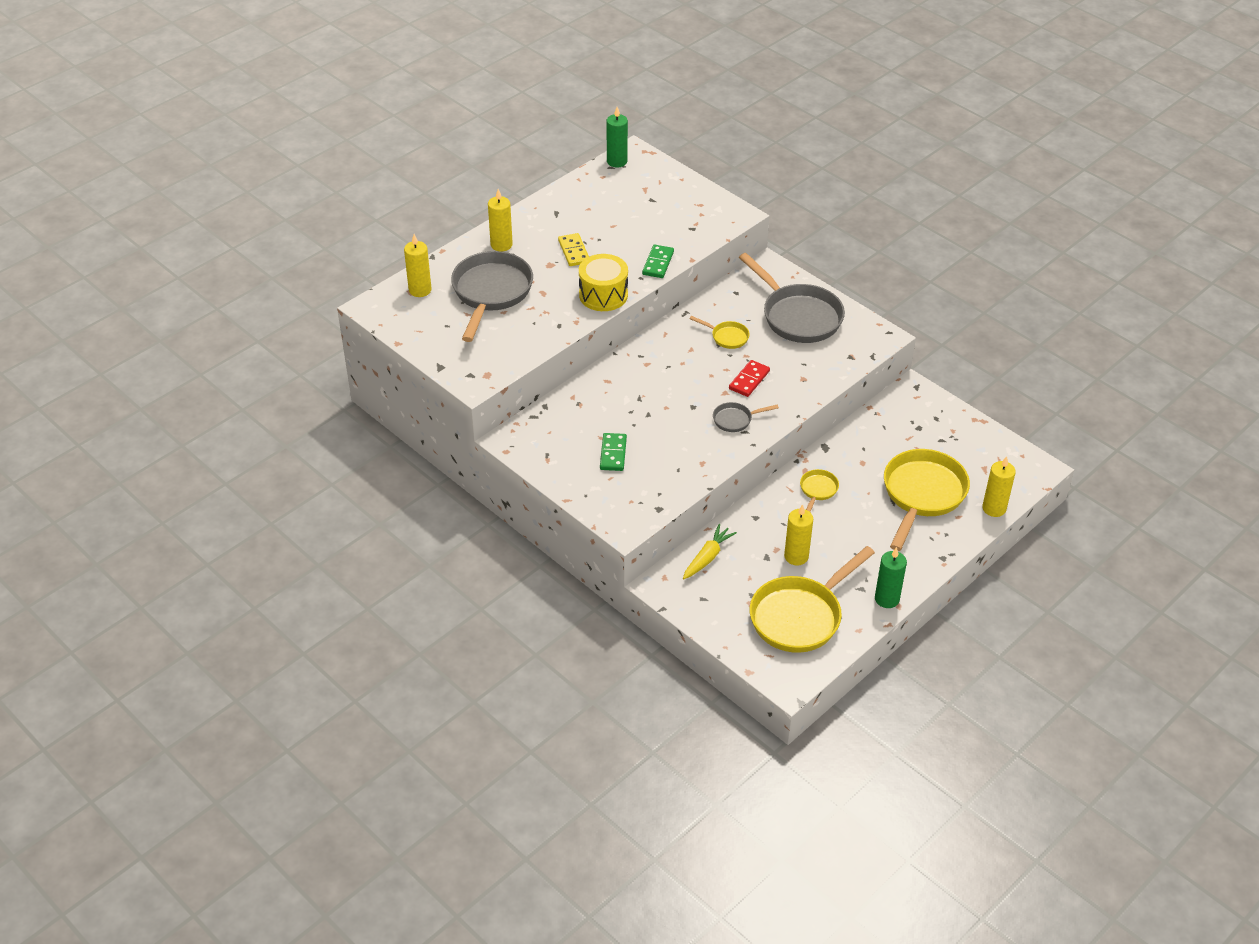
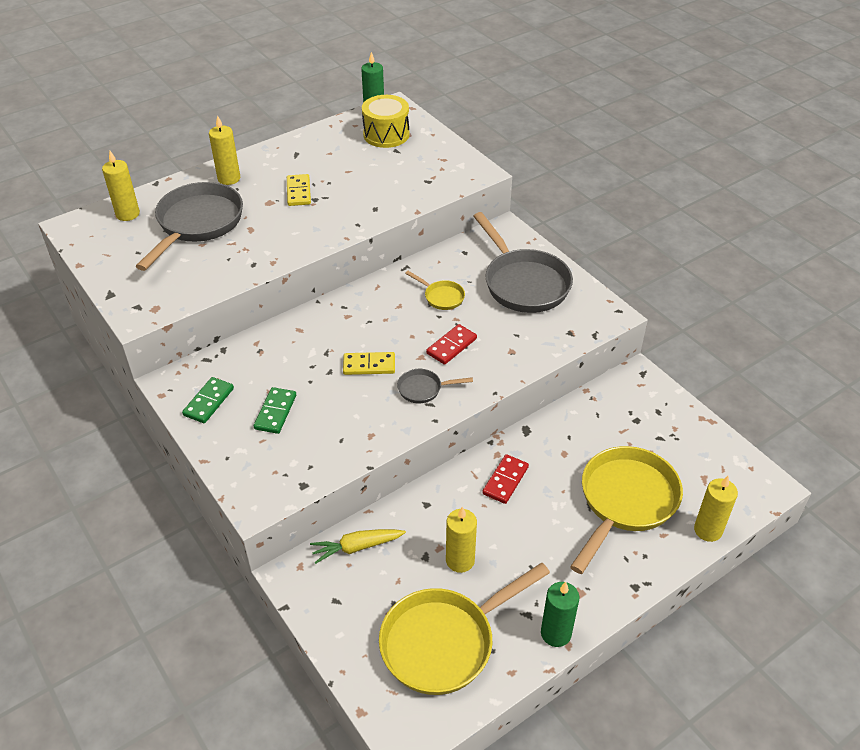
camera: 10 degrees right, 0 degrees up
yellow drum [579,254,628,311] -> yellow drum moved to [362,95,409,148]
green domino [642,245,674,278] -> green domino moved to [182,377,234,423]
yellow carrot [683,524,737,579] -> yellow carrot turned 150 degrees counterclockwise [310,529,406,564]
yellow pan [800,469,839,512] -> red domino [482,454,529,504]
none -> yellow domino [343,352,395,375]

